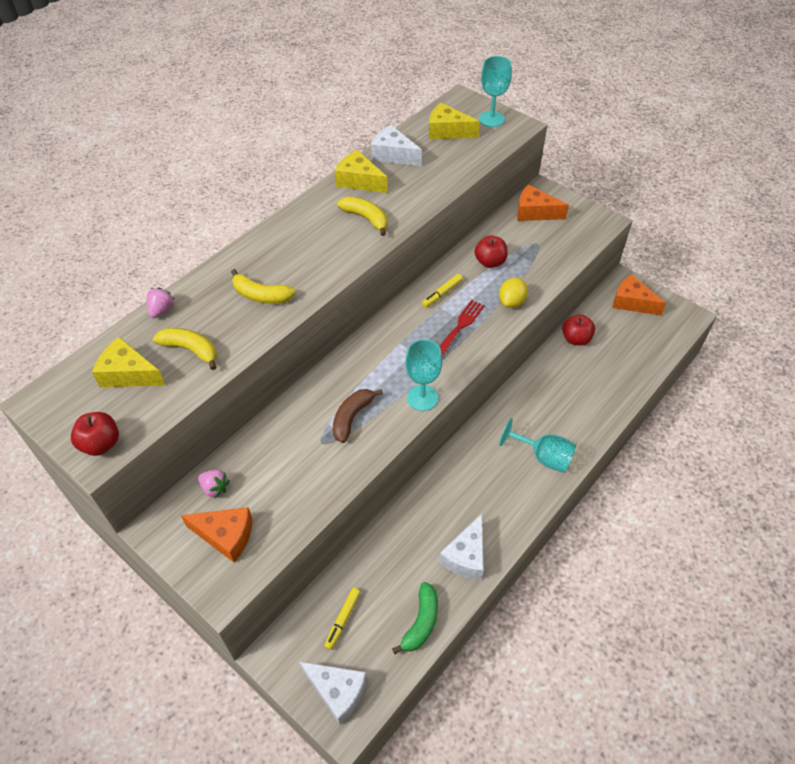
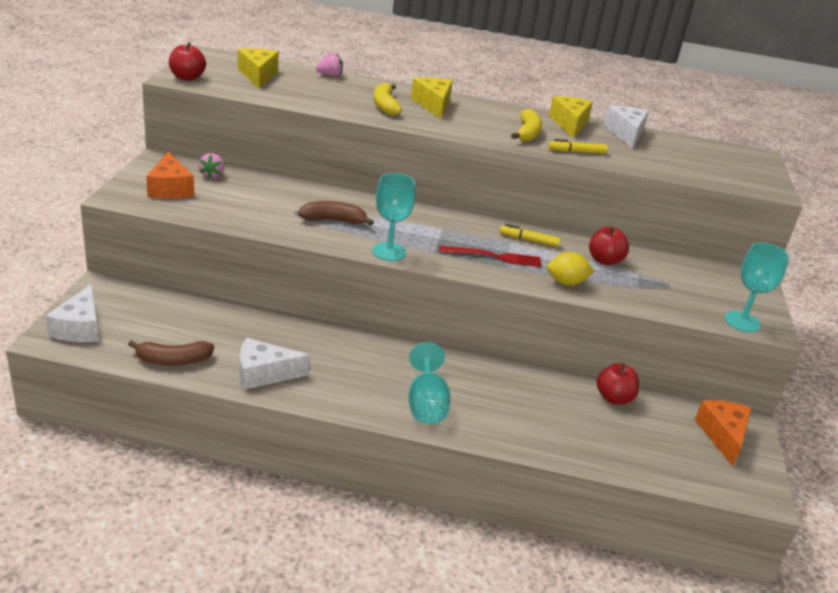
camera: 55 degrees right, 20 degrees down
yellow banana [153,328,217,370] -> none
yellow marker [324,588,361,650] -> yellow marker moved to [548,139,608,154]
green banana [392,582,438,654] -> brown banana [128,340,214,366]
yellow cheese [429,103,480,139] -> yellow cheese moved to [411,77,453,119]
turquoise goblet [479,56,512,127] -> turquoise goblet moved to [725,243,789,332]
orange cheese [517,184,569,221] -> none

